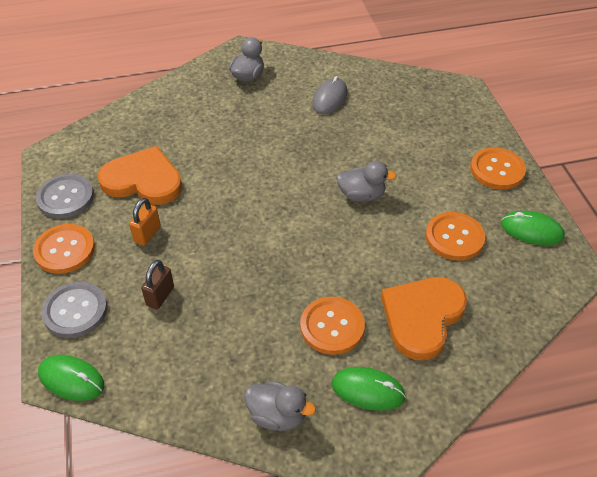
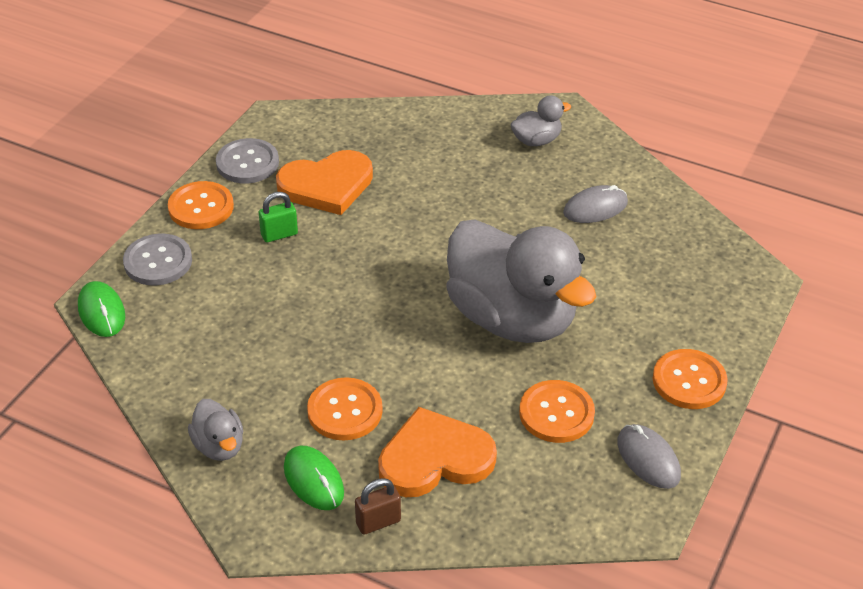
camera: 40 degrees right, 5 degrees down
orange heart [98,146,182,205] -> orange heart turned 105 degrees clockwise [276,150,373,215]
orange padlock [129,198,161,246] -> green padlock [259,192,298,242]
brown padlock [141,260,174,309] -> brown padlock moved to [355,478,401,534]
grey duck [336,161,397,202] -> grey duck [447,219,596,343], size x2.39
green mouse [501,211,565,245] -> grey mouse [617,424,681,489]

